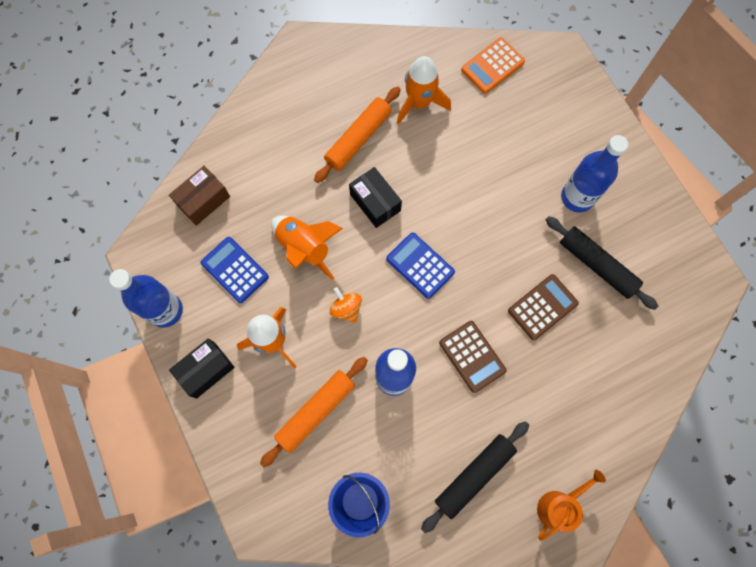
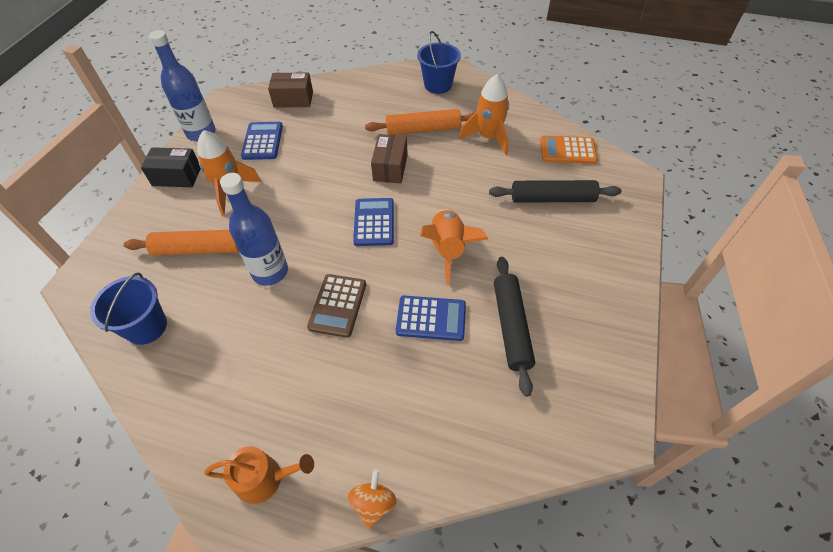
camera: 45 degrees right, 20 degrees down
orange rocket [271,216,343,280] -> orange rocket moved to [420,209,488,285]
orange spinning top [330,287,362,323] -> orange spinning top moved to [348,469,397,529]
black box [349,167,402,228] -> brown box [371,134,408,183]
black rolling pin [421,421,529,533] -> black rolling pin moved to [489,180,621,203]
brown calculator [508,274,579,340] -> blue calculator [396,296,466,341]
blue bottle [561,135,628,213] -> none
none -> blue bucket [417,31,461,94]

